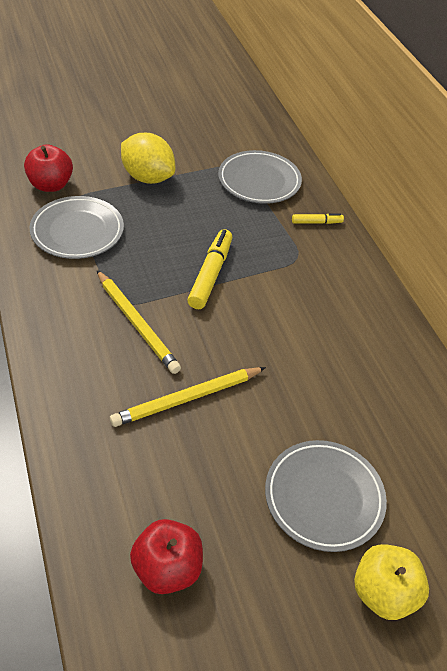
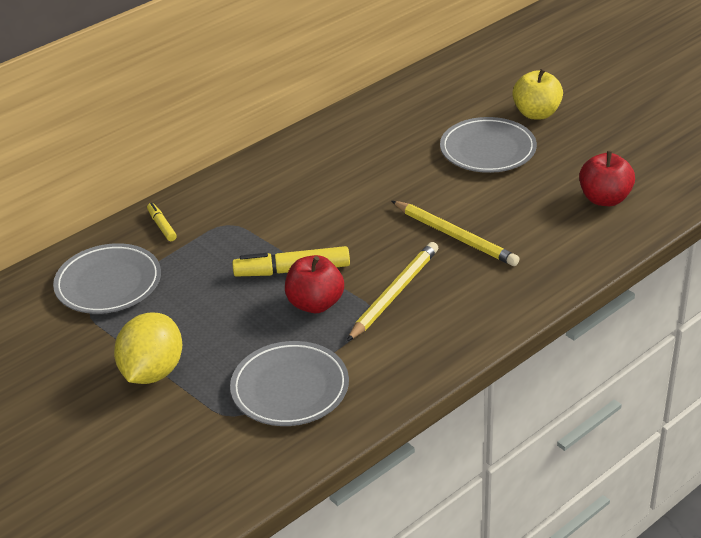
camera: 105 degrees left, 10 degrees down
red apple [24,144,73,192] -> red apple moved to [285,255,344,313]

